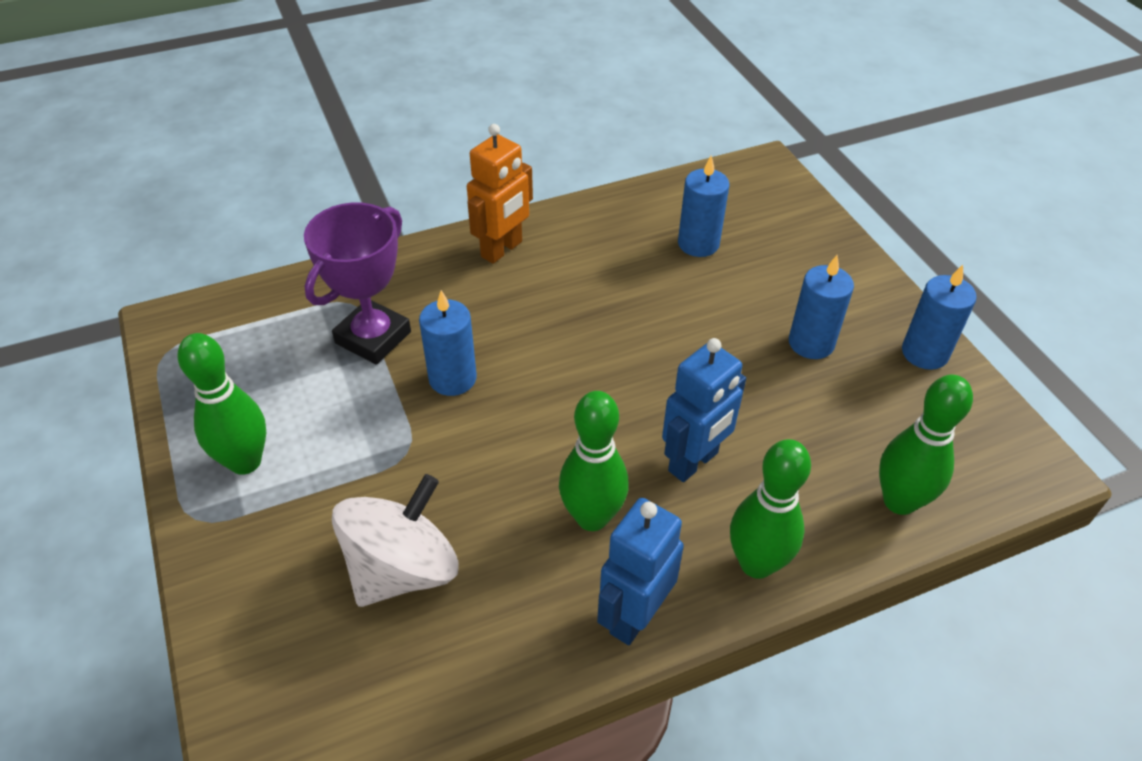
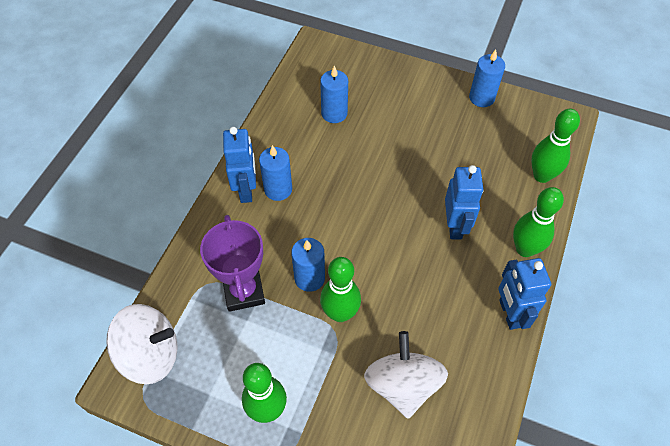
camera: 45 degrees left, 10 degrees up
orange robot [467,124,533,264] -> blue robot [223,127,256,203]
green bowling pin [559,391,629,531] -> green bowling pin moved to [320,257,361,322]
blue candle [789,255,854,359] -> blue candle moved to [259,145,292,201]
none -> white spinning top [106,304,177,384]

